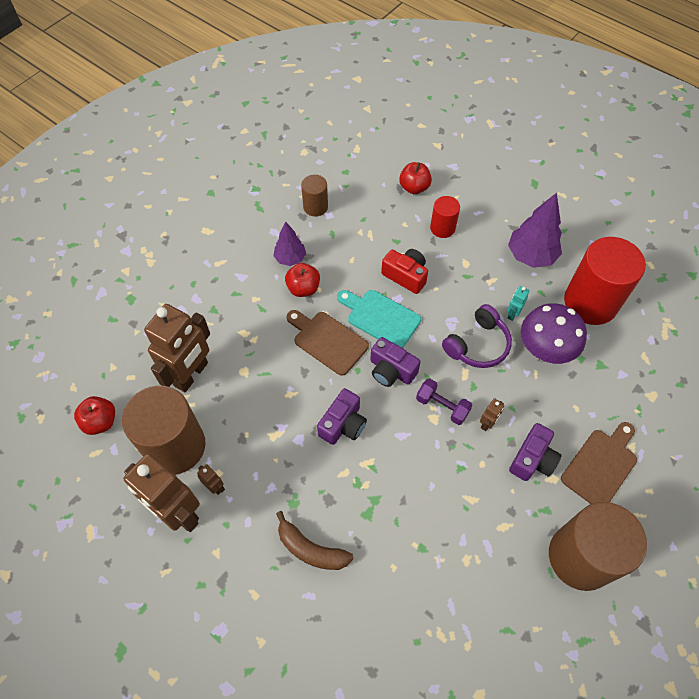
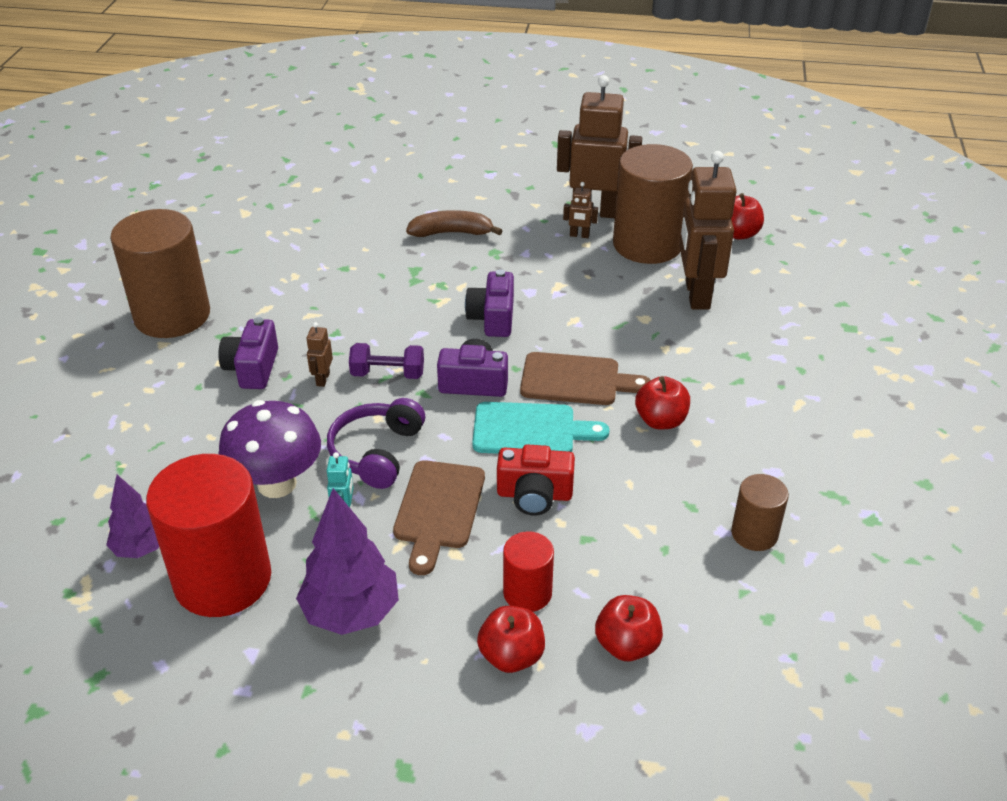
camera: 150 degrees right, 20 degrees down
purple tree [273,222,306,266] -> purple tree moved to [106,475,159,558]
brown cutting board [561,422,637,504] -> brown cutting board moved to [393,460,485,575]
none -> red apple [477,606,545,673]

